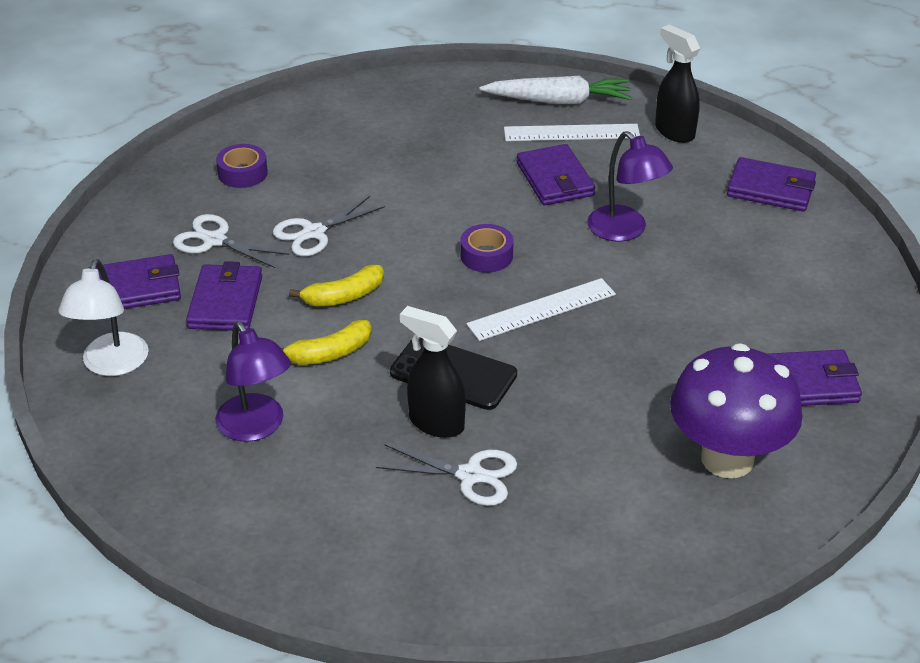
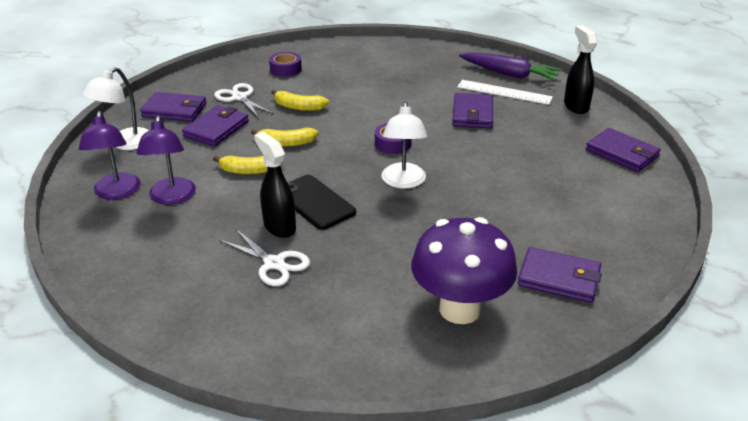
camera: 25 degrees right, 5 degrees down
white scissors [273,196,385,256] -> yellow banana [271,90,329,111]
white ruler [466,278,616,341] -> white lamp [381,101,427,189]
white carrot [479,76,632,104] -> purple carrot [459,52,562,81]
purple lamp [587,131,673,241] -> purple lamp moved to [79,111,141,200]

